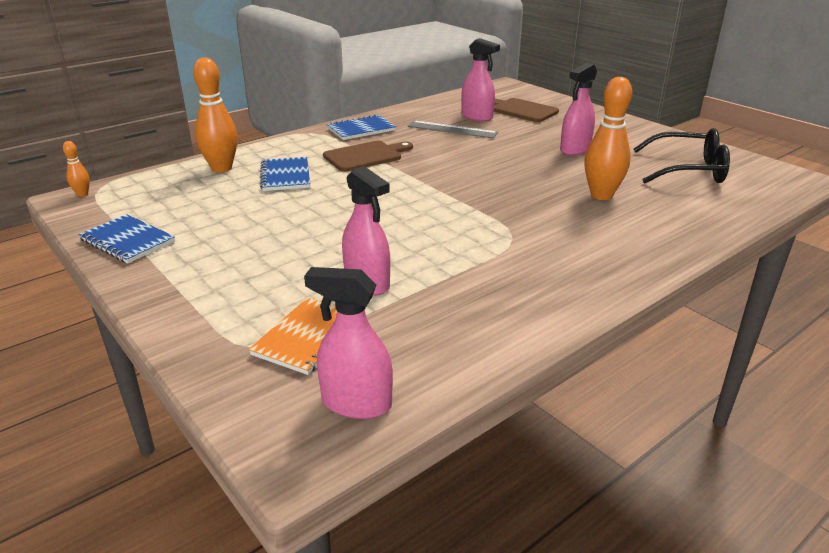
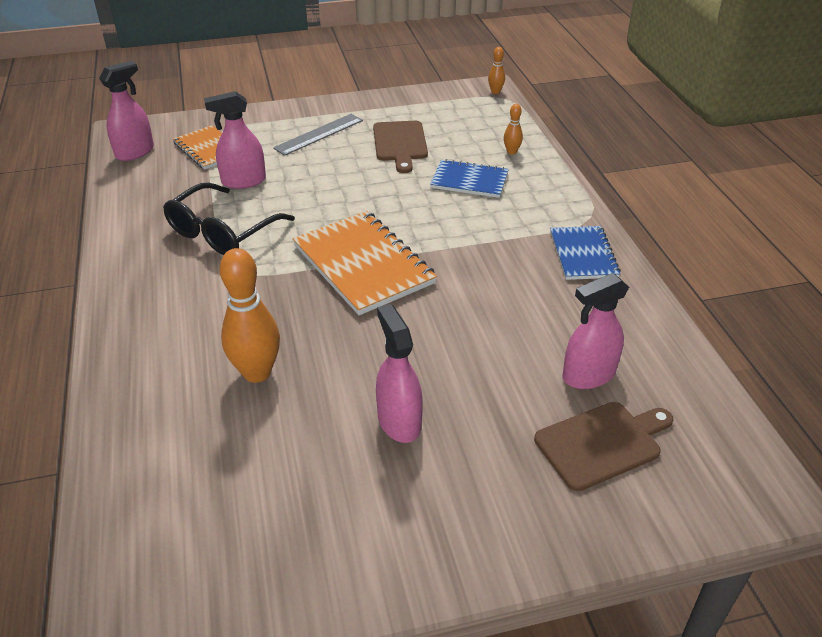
camera: 115 degrees right, 10 degrees up
blue notebook [78,214,175,263] -> none
orange bowling pin [193,57,238,173] -> orange bowling pin [504,104,523,155], size x0.48
brown cutting board [323,141,413,172] -> brown cutting board moved to [373,121,428,173]
grey ruler [408,121,498,138] -> grey ruler moved to [273,114,363,156]
black glasses [633,128,730,183] -> black glasses moved to [163,183,295,255]
none -> orange notebook [293,211,437,315]

